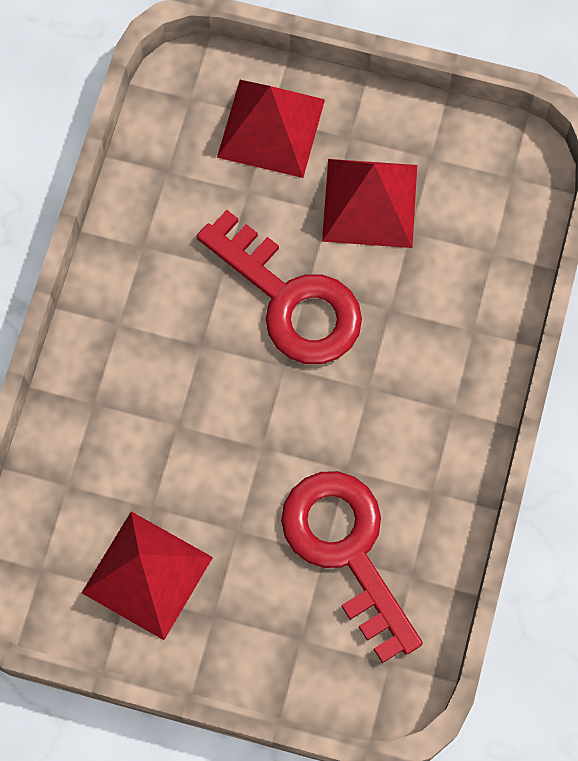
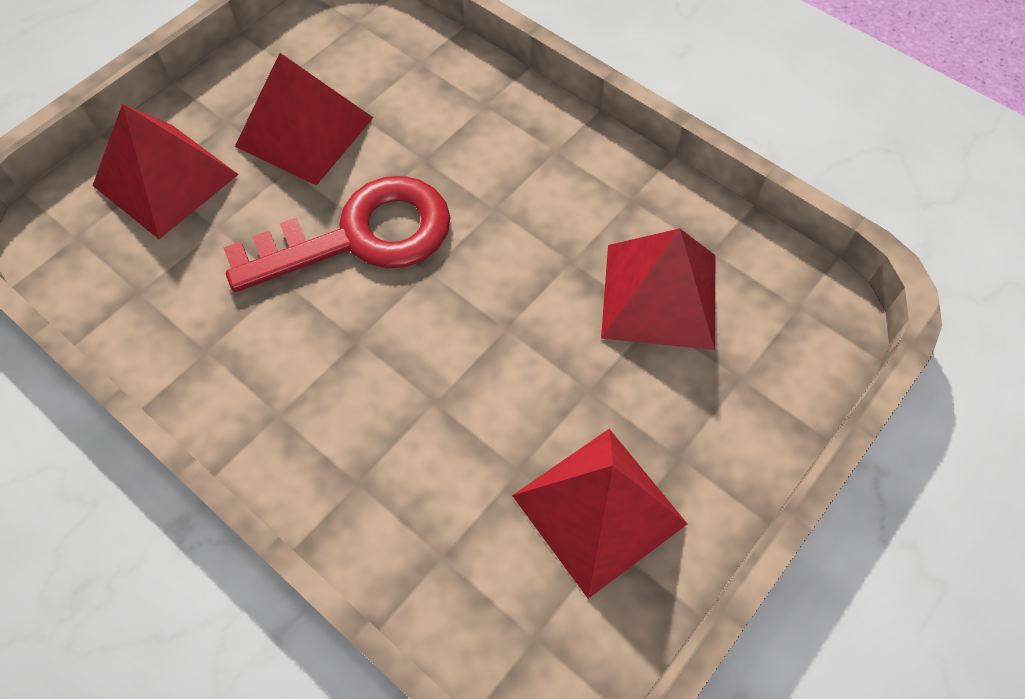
camera: 65 degrees left, 10 degrees down
red key [281,471,423,663] -> red pyramid [601,228,715,350]

